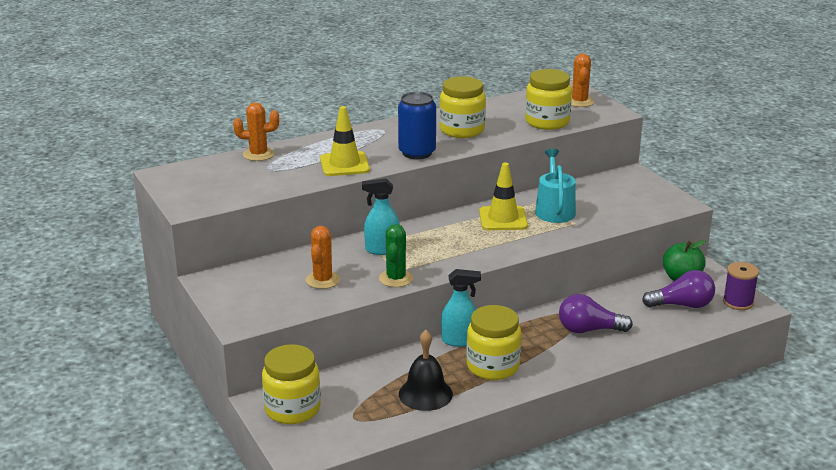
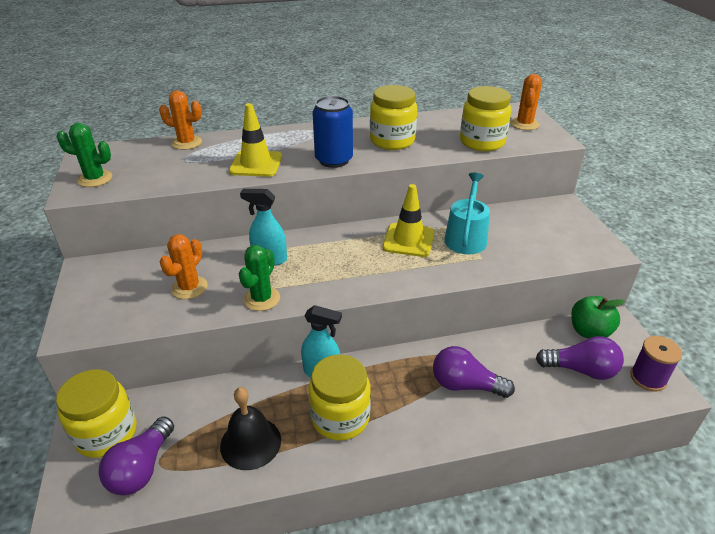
camera: 15 degrees right, 10 degrees up
none -> green cactus [57,123,112,187]
none -> purple light bulb [99,416,174,495]

